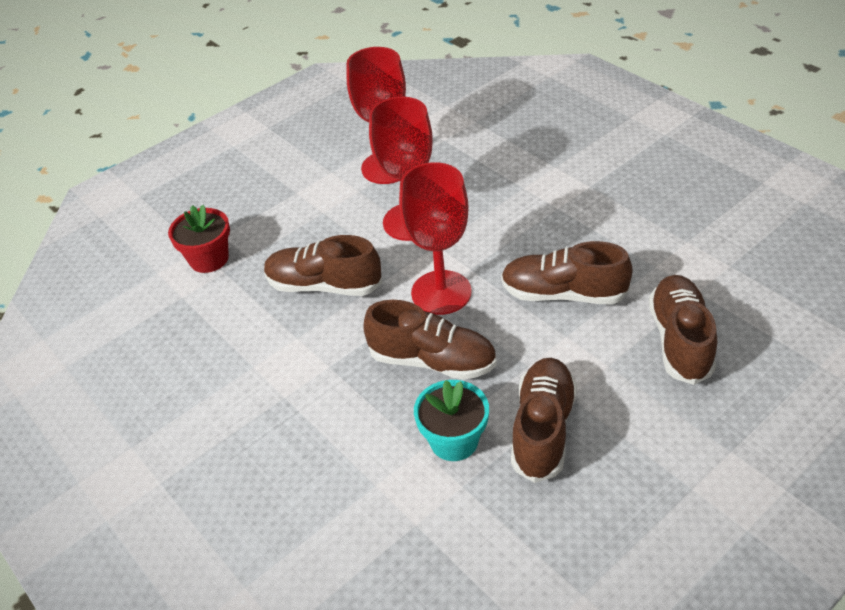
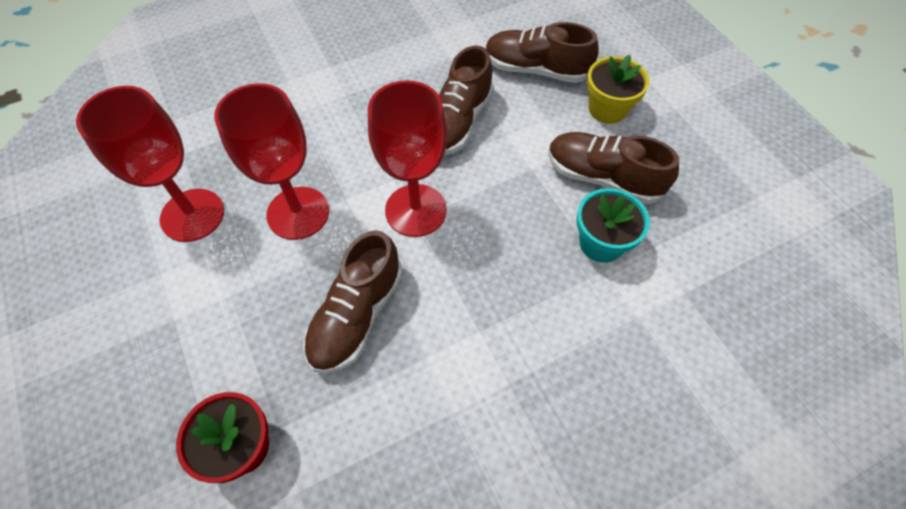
camera: 80 degrees left, 15 degrees up
brown shoe [363,300,497,380] -> none
none -> yellow flower pot [587,55,650,124]

